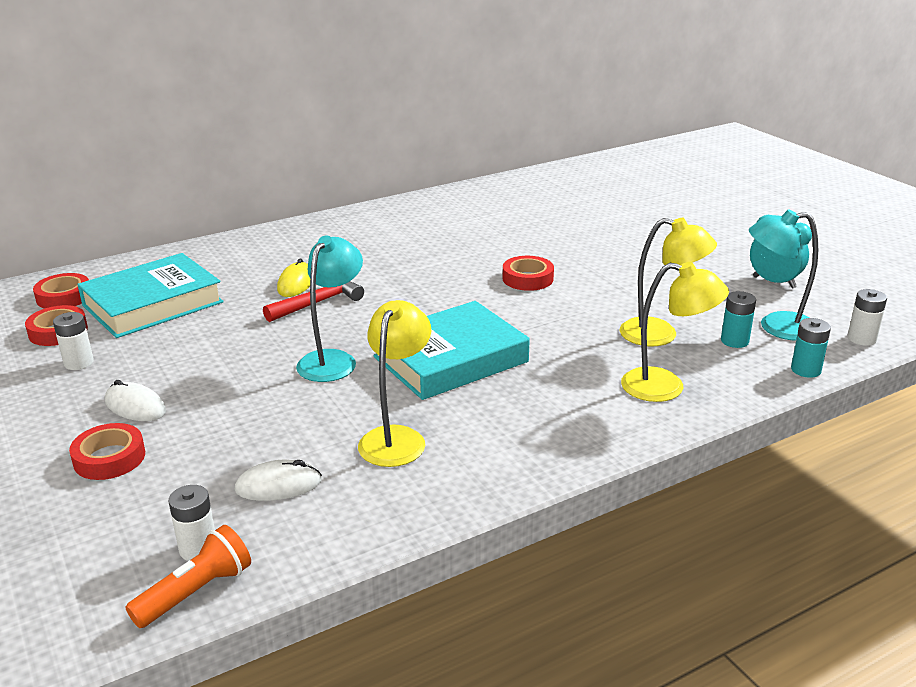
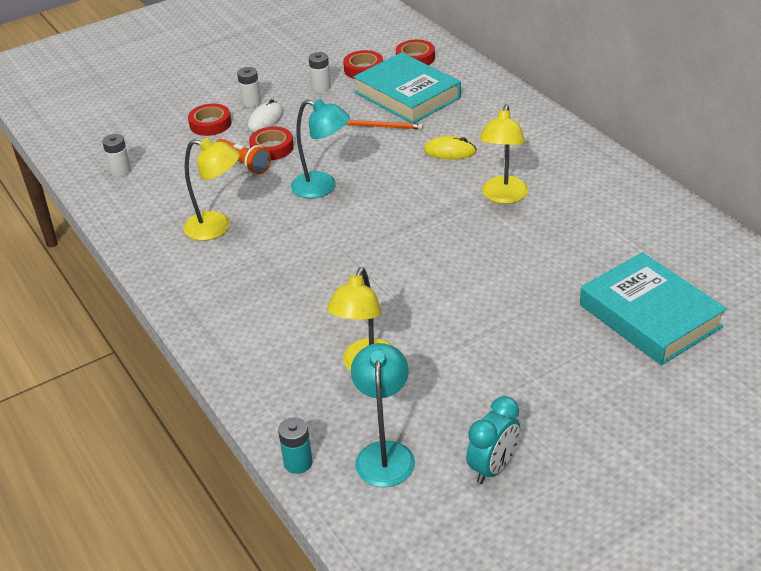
camera: 90 degrees right, 10 degrees up
orange flashlight [125,525,251,628] -> orange flashlight moved to [216,139,271,174]
white mouse [234,460,322,501] -> none
red hammer [263,281,364,322] -> none
turquoise book [373,301,530,400] -> turquoise book moved to [580,252,727,365]
red tape [503,256,554,291] -> red tape moved to [249,127,294,160]
yellow lamp [621,262,729,402] -> yellow lamp moved to [479,104,528,204]
turquoise battery [721,291,756,348] -> none
white battery [848,289,887,346] -> white battery moved to [237,67,261,107]
none -> orange pencil [346,120,423,130]

